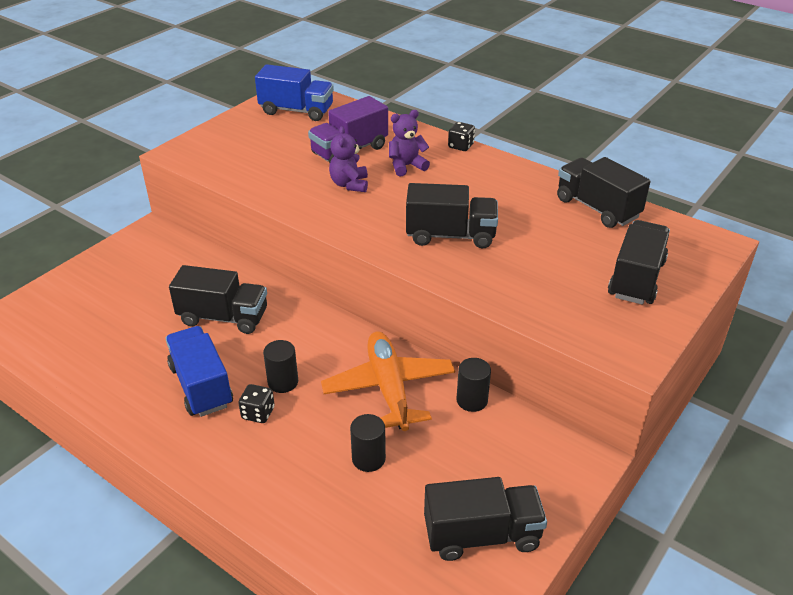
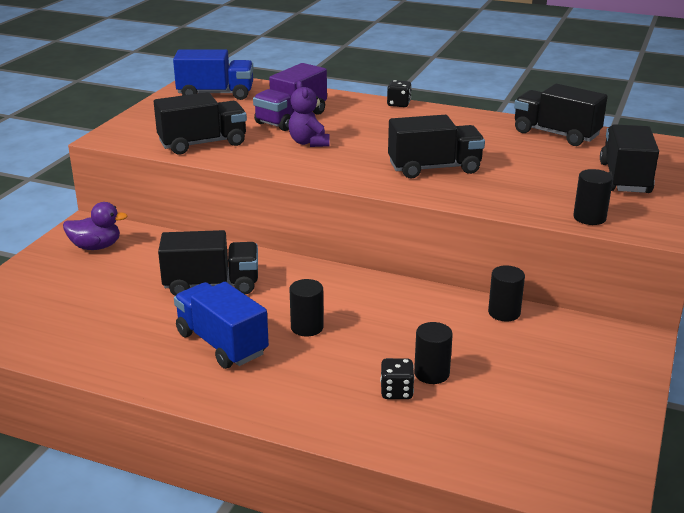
camera: 15 degrees left, 10 degrees down
black dice [239,384,275,423] -> black dice moved to [380,358,415,399]
orange plane [321,331,455,431] -> none
purple teddy bear [389,110,430,177] -> none
black truck [424,477,547,561] -> black truck moved to [154,92,247,154]
none -> purple duck [63,202,128,250]
none -> black cylinder [573,169,613,225]

